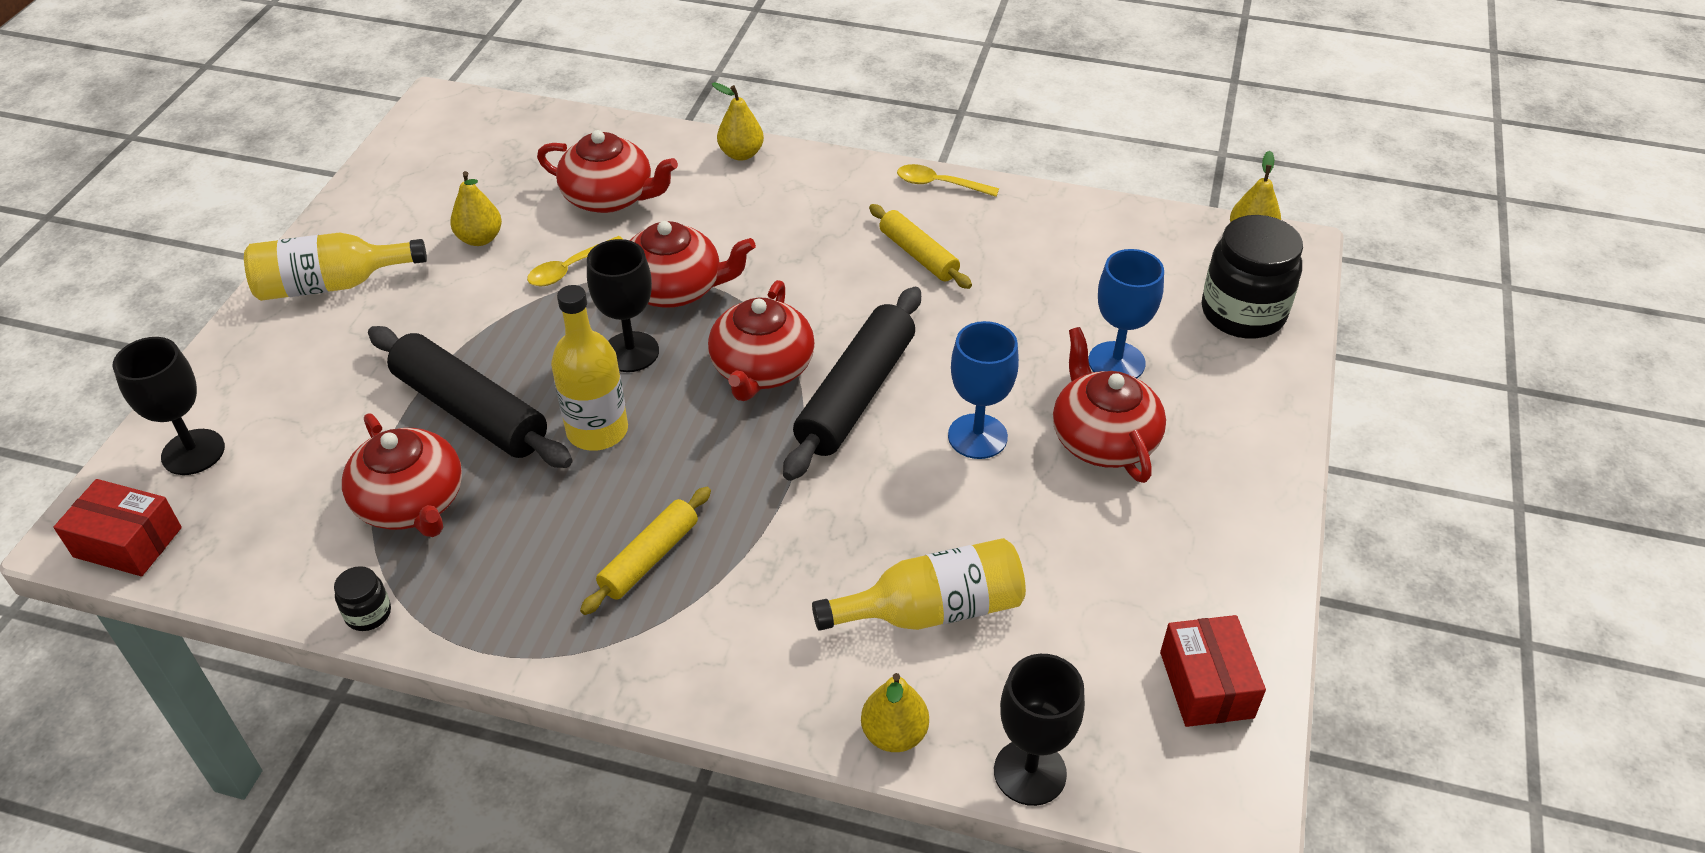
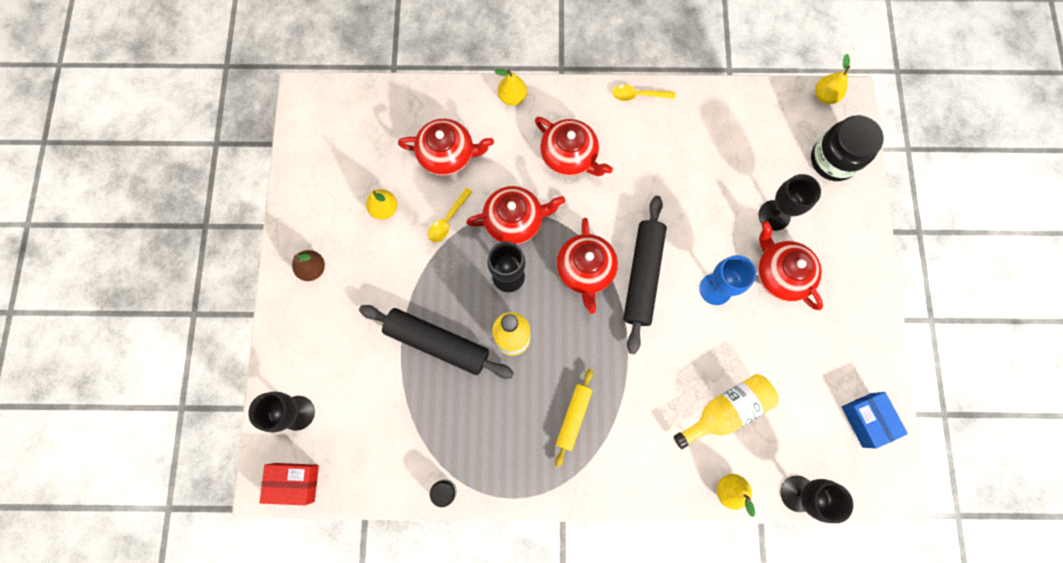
camera: 15 degrees left, 30 degrees up
yellow bottle [244,233,427,301] -> brown pear [292,250,325,281]
red teapot [342,413,462,537] -> red teapot moved to [535,117,613,176]
yellow rolling pin [869,204,972,289] -> none
blue goblet [1088,249,1164,378] -> black goblet [759,174,821,231]
red box [1160,615,1266,727] -> blue box [842,392,908,449]

